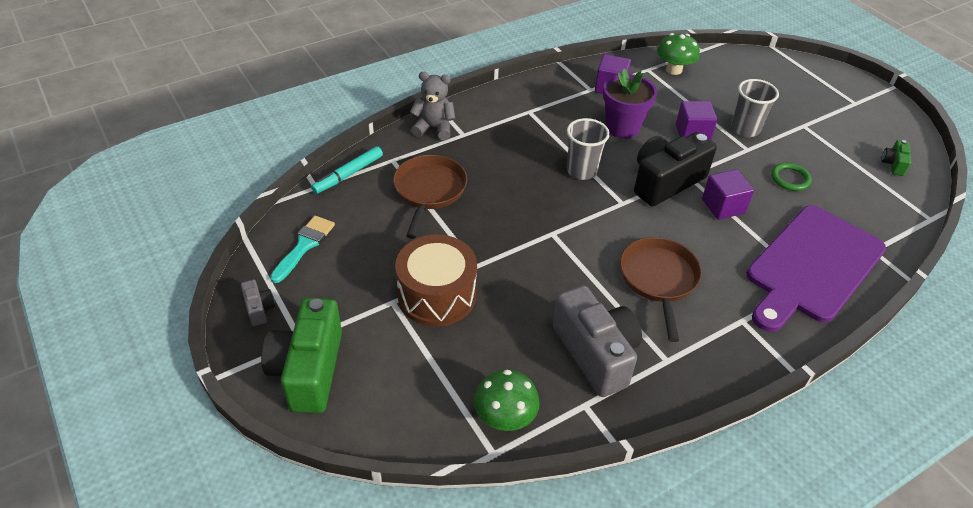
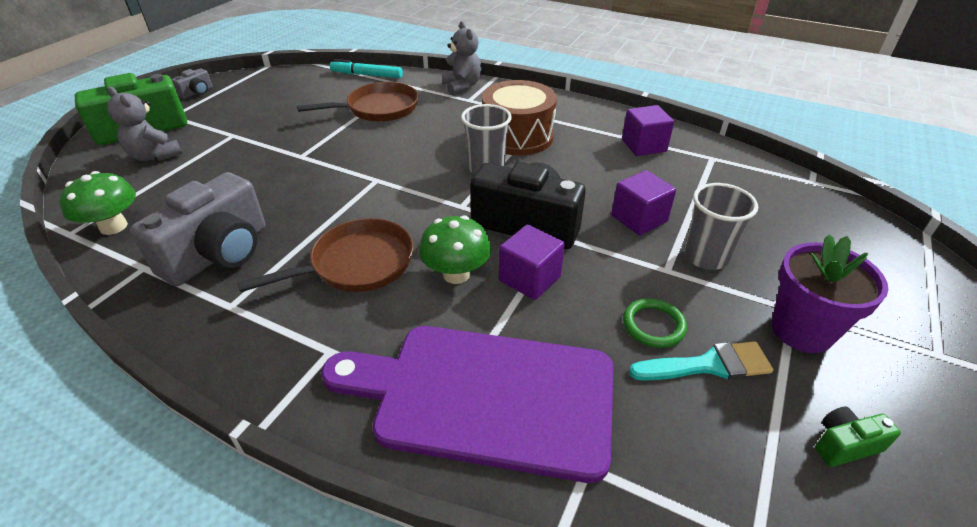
camera: 60 degrees right, 5 degrees down
turquoise brush [270,216,335,283] -> turquoise brush moved to [629,341,773,381]
brown drum [395,235,477,326] -> brown drum moved to [482,80,557,155]
purple flower pot [603,68,657,139] -> purple flower pot moved to [772,234,888,353]
green mushroom [657,33,700,75] -> green mushroom moved to [419,215,491,284]
none -> grey teddy bear [107,87,182,161]

